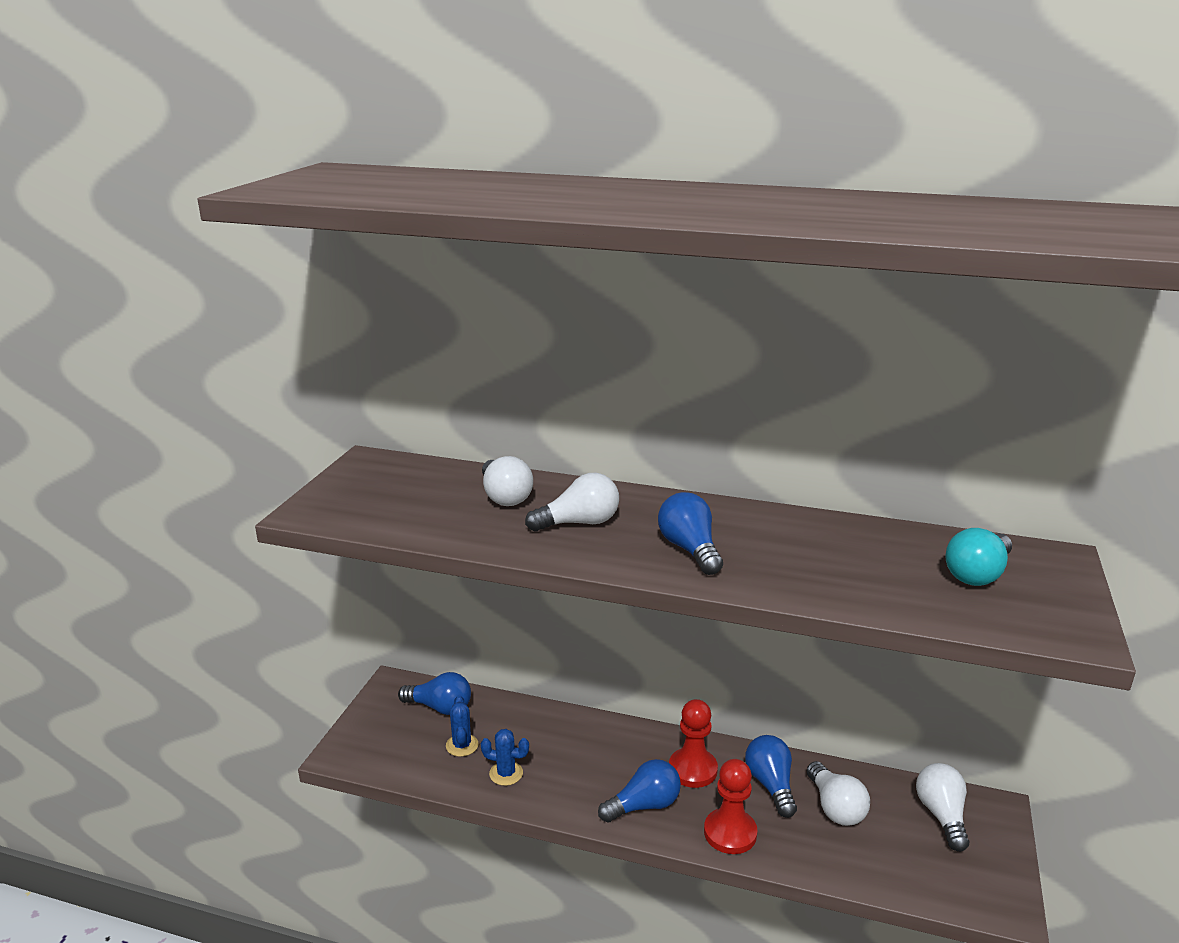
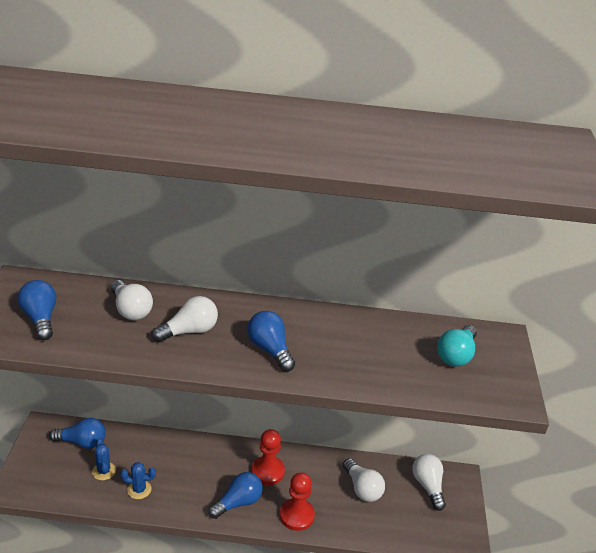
camera: 15 degrees left, 10 degrees up
blue light bulb [745,735,797,818] -> blue light bulb moved to [18,280,56,340]

